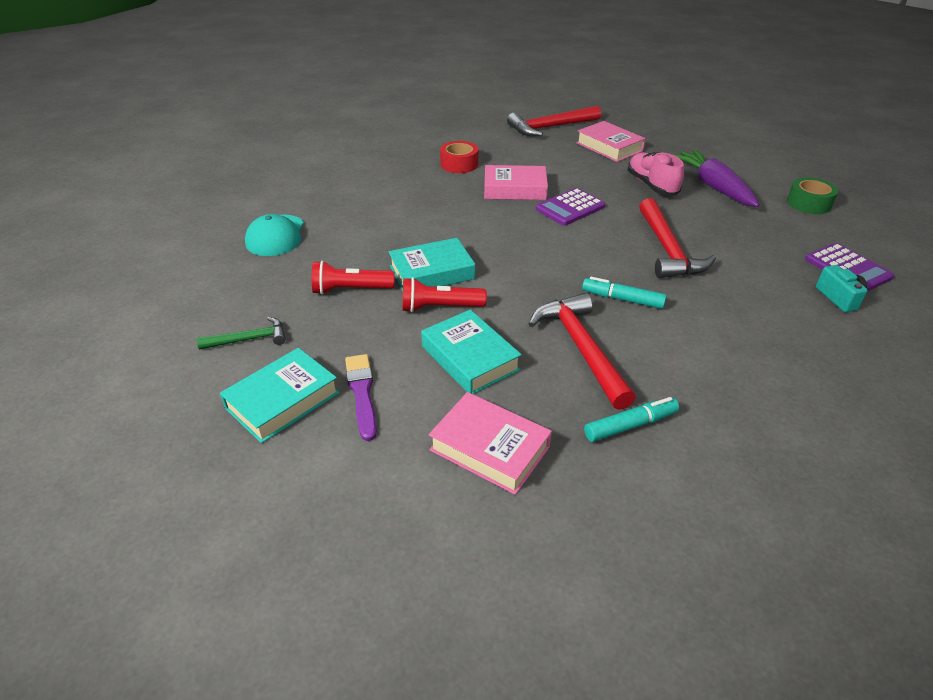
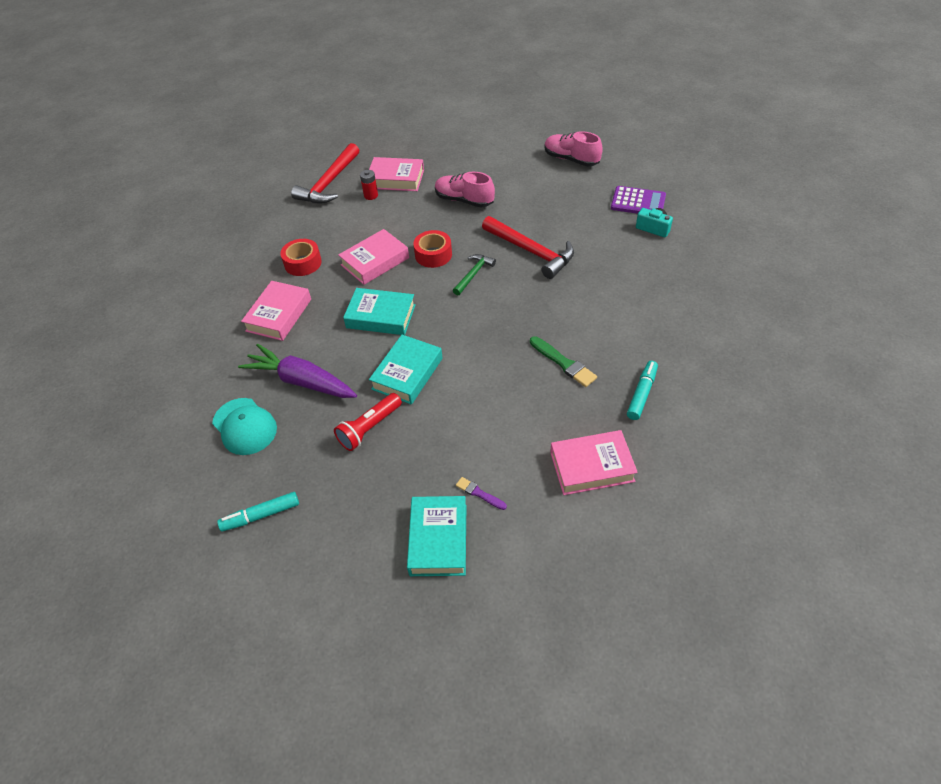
camera: 40 degrees left, 10 degrees up
green hammer [197,317,286,350] -> green hammer moved to [453,254,496,295]
purple brush [345,354,377,441] -> purple brush [456,477,507,510], size x0.60
red flashlight [403,277,487,312] -> none
turquoise book [421,310,522,394] -> turquoise book moved to [343,288,416,335]
red hammer [529,293,636,410] -> green brush [530,336,597,387]
purple calculator [536,188,605,226] -> red tape [413,230,452,268]
turquoise marker [582,277,667,309] -> turquoise marker moved to [217,492,299,532]
purple carrot [672,149,759,207] -> purple carrot moved to [238,344,357,398]
green tape [787,177,838,214] -> pink shoe [544,131,603,166]
none -> pink book [241,281,311,341]
none -> red battery [360,170,378,200]

